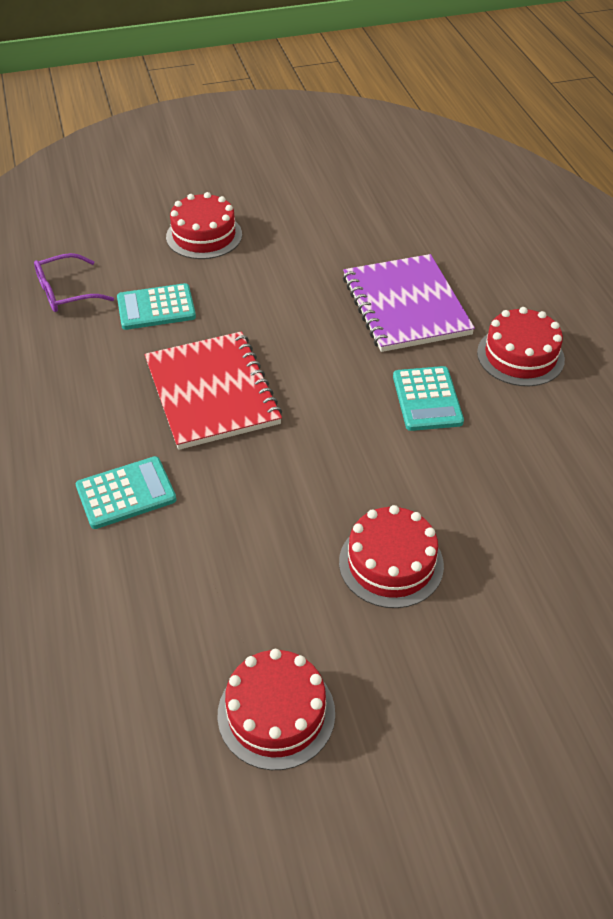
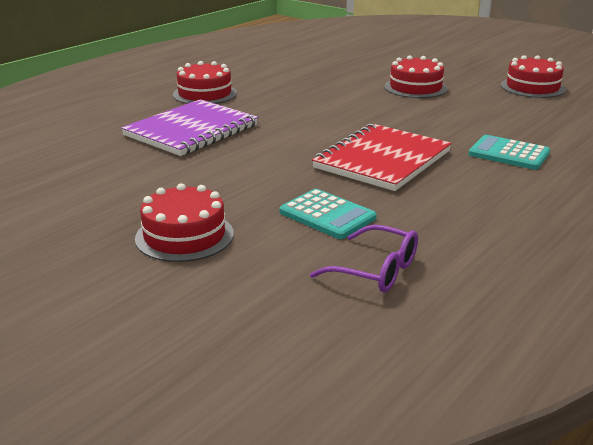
camera: 125 degrees left, 20 degrees down
turquoise calculator [393,366,464,431] -> none

